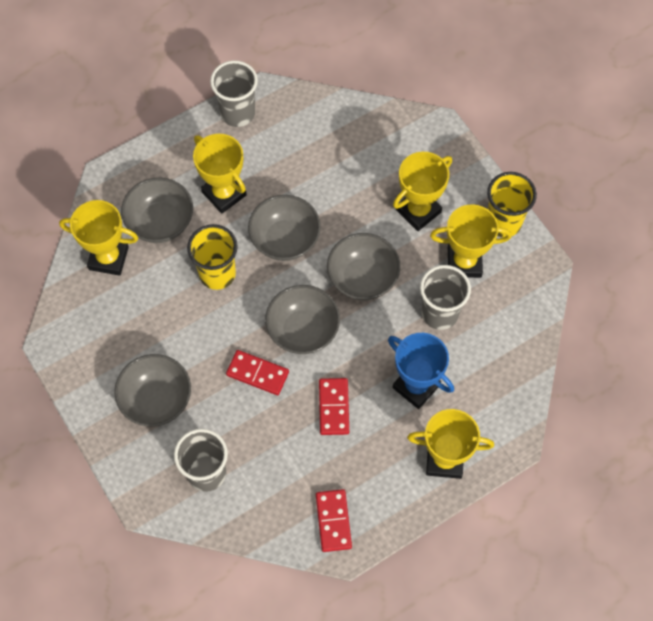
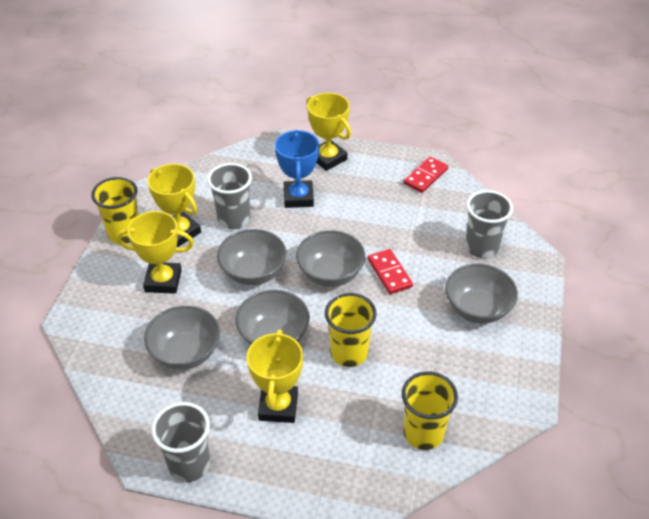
camera: 135 degrees left, 20 degrees down
yellow trophy [59,200,138,276] -> yellow cup [402,371,458,450]
grey bowl [121,178,193,243] -> grey bowl moved to [144,305,220,370]
red domino [319,378,349,435] -> none

